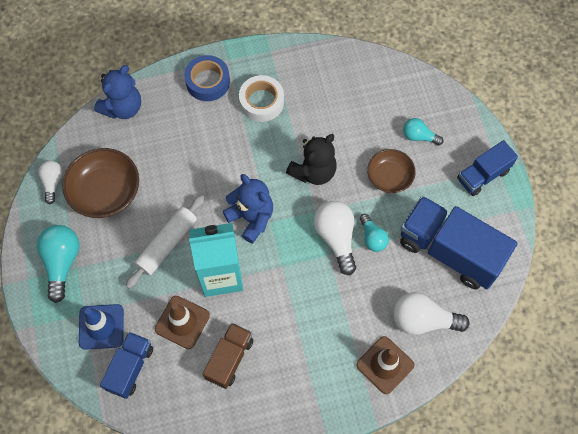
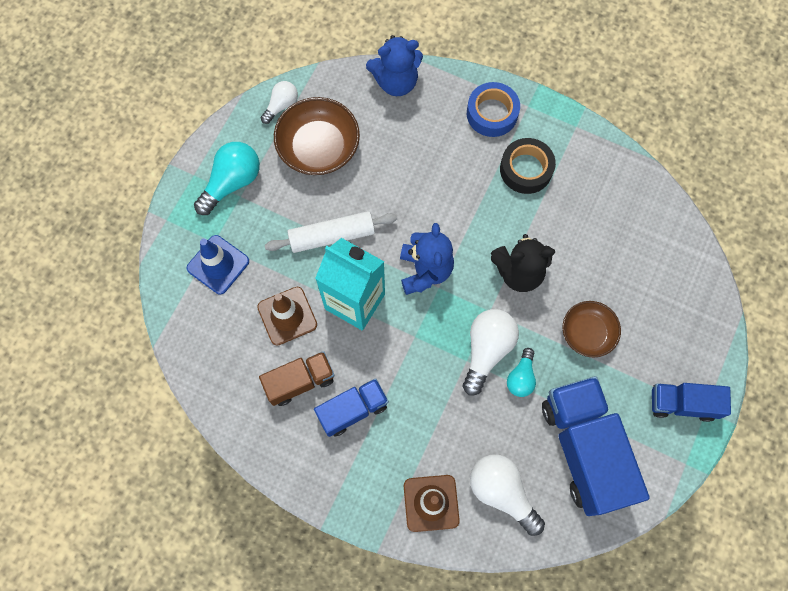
camera: 40 degrees right, 5 degrees up
blue truck [100,332,153,399] -> blue truck moved to [314,378,389,437]
white tape [239,75,284,122] -> black tape [500,138,556,194]
turquoise light bulb [403,118,443,145] -> none

